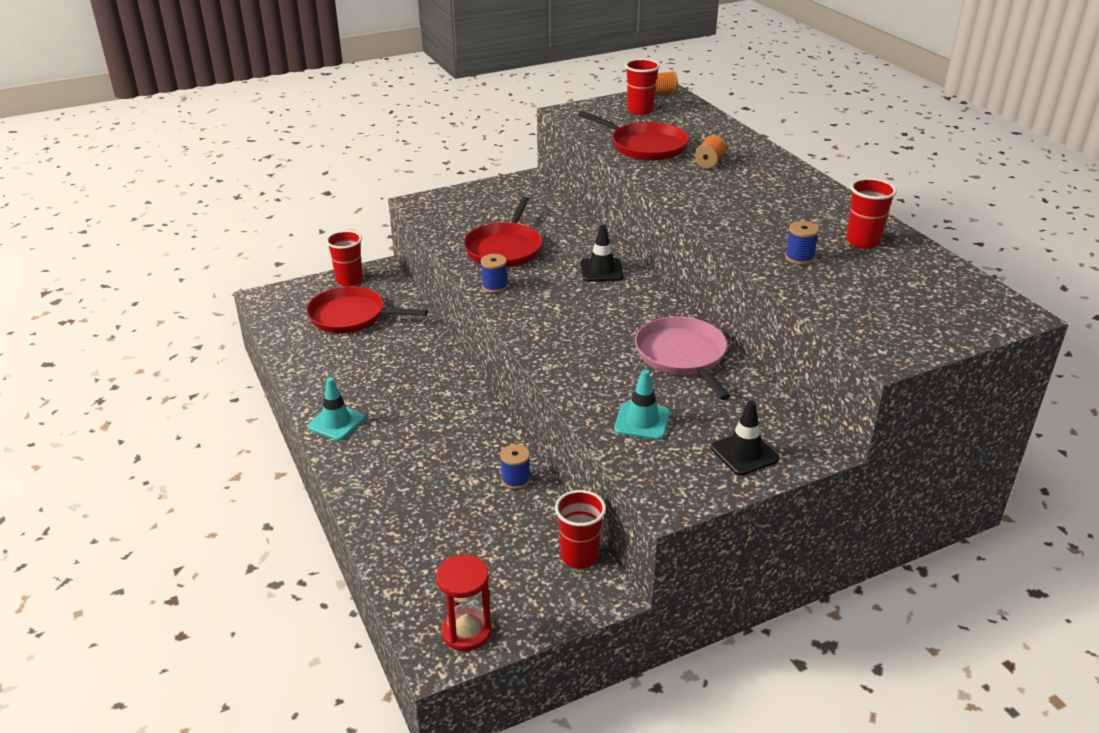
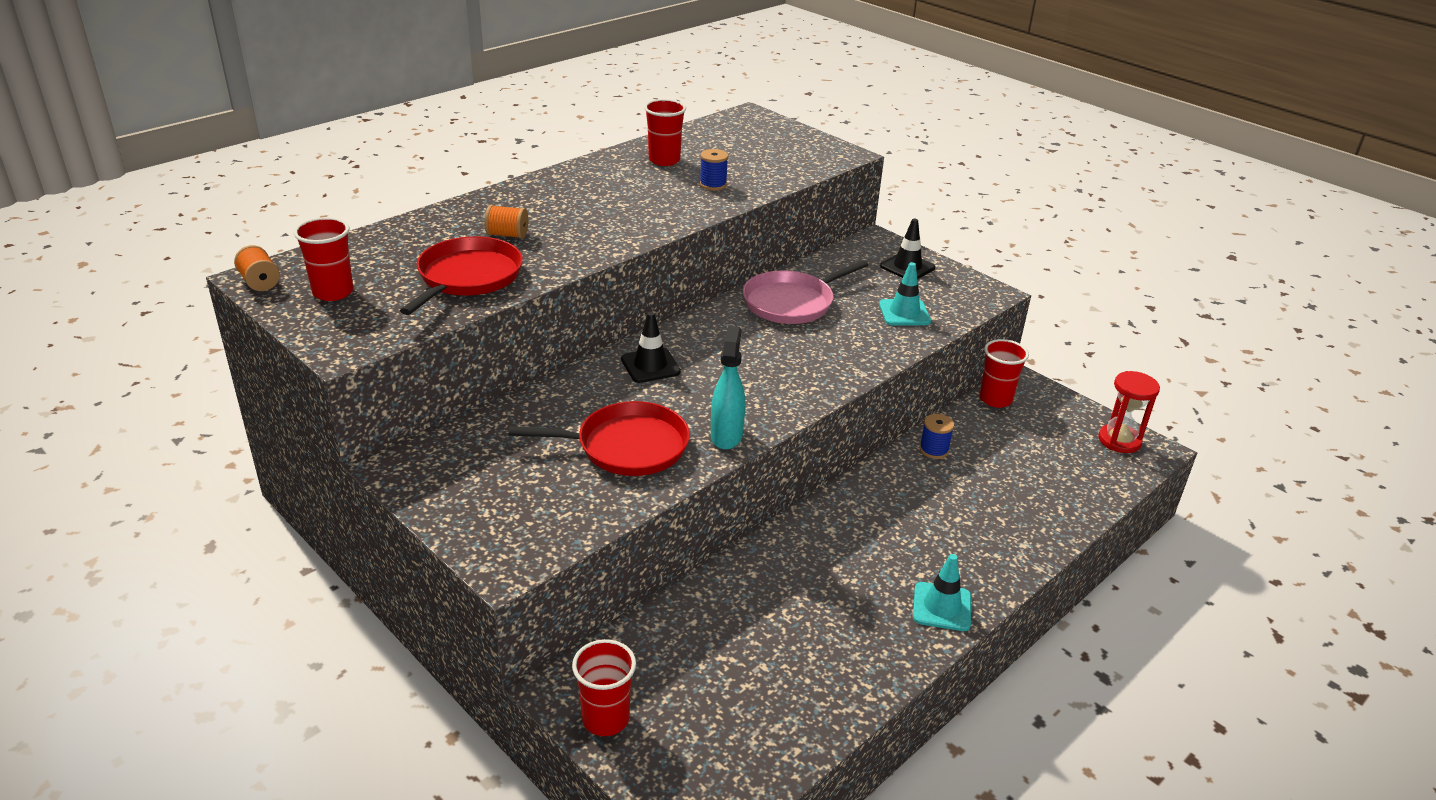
camera: 110 degrees left, 0 degrees up
red pan [306,286,428,333] -> none
blue spool [481,254,508,293] -> turquoise spray bottle [711,326,745,450]

